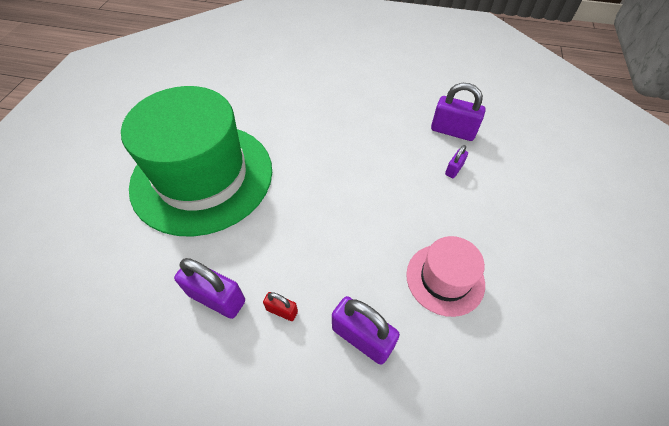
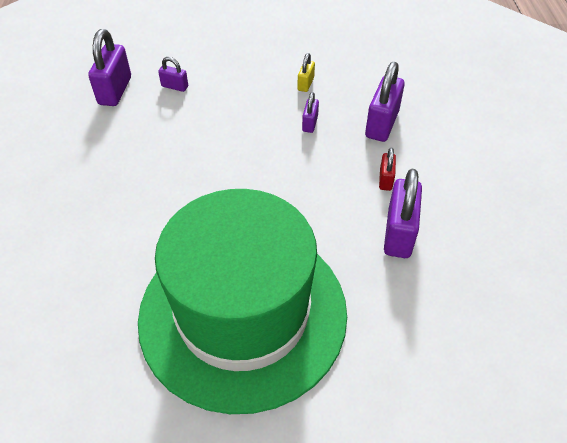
camera: 105 degrees left, 5 degrees down
pink hat [406,236,485,317] -> yellow padlock [297,53,315,92]
none -> purple padlock [302,92,319,133]

